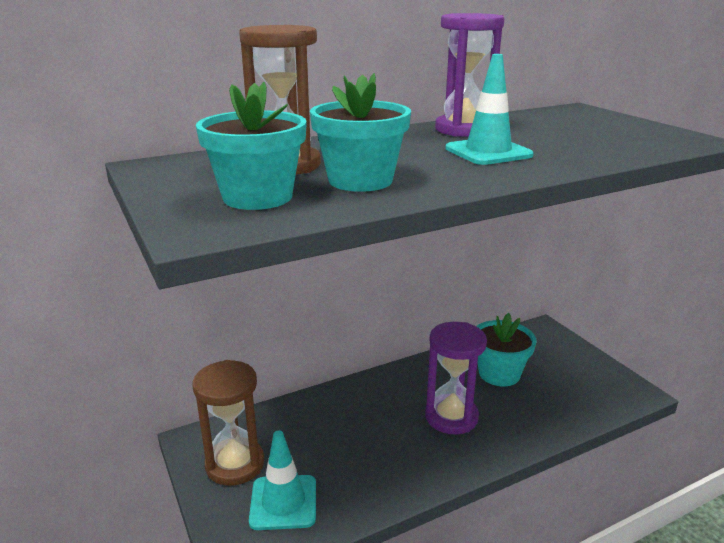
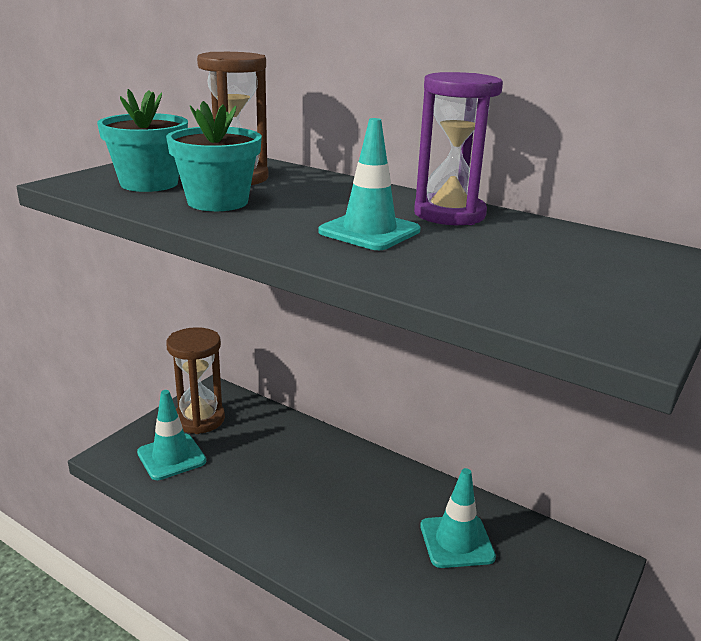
camera: 60 degrees right, 0 degrees up
purple hourglass [425,322,487,434] -> none
turquoise flower pot [476,313,536,386] -> turquoise traffic cone [420,468,496,568]

